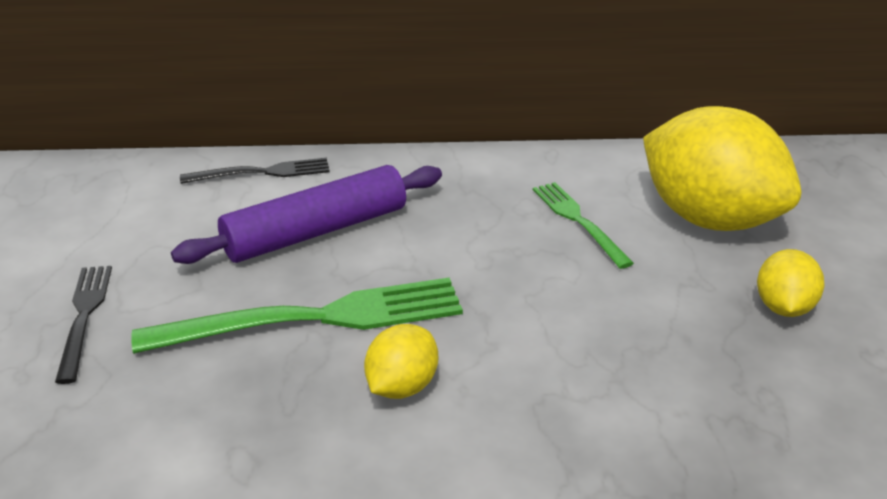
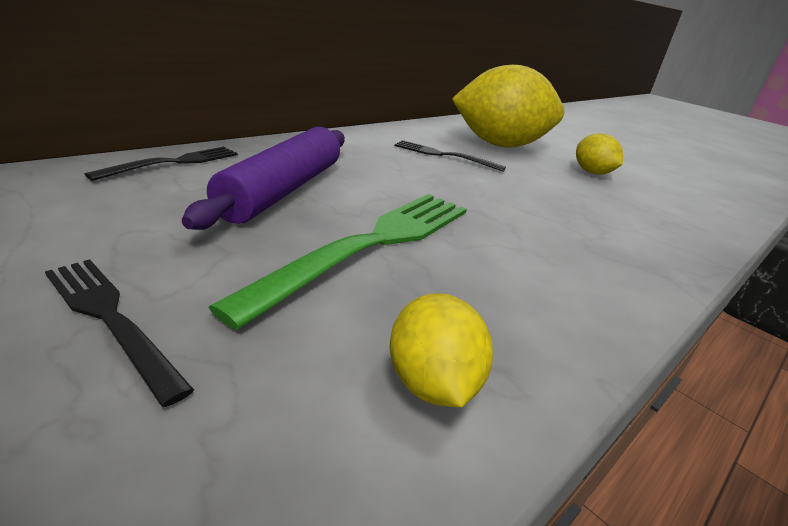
camera: 45 degrees left, 5 degrees down
yellow lemon [364,324,438,399] -> yellow lemon moved to [390,293,493,407]
green fork [533,182,634,269] -> black fork [395,140,506,172]

